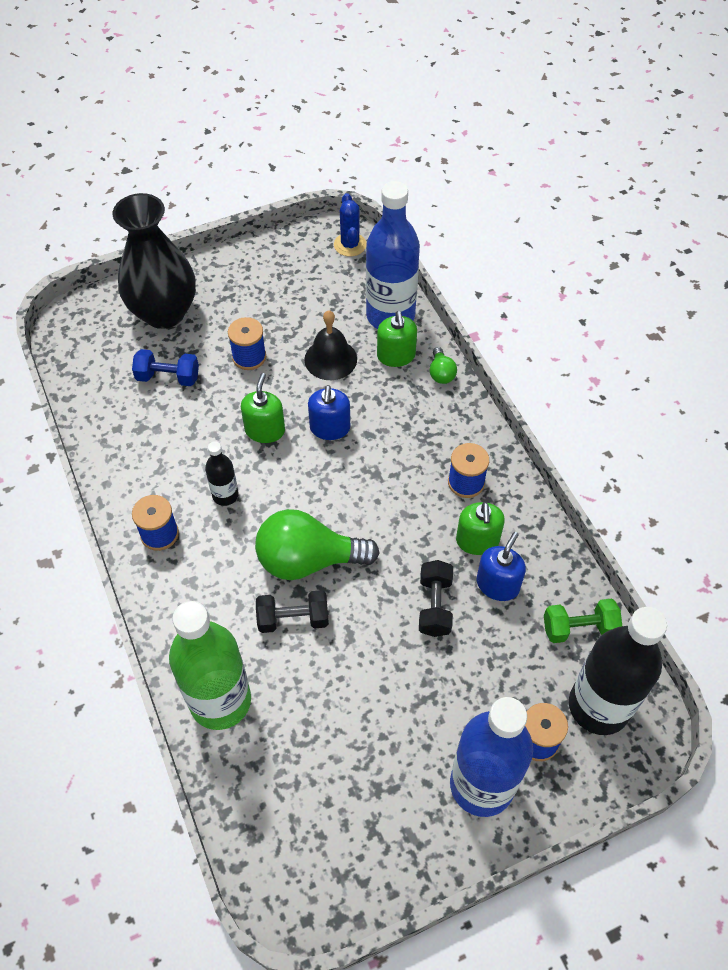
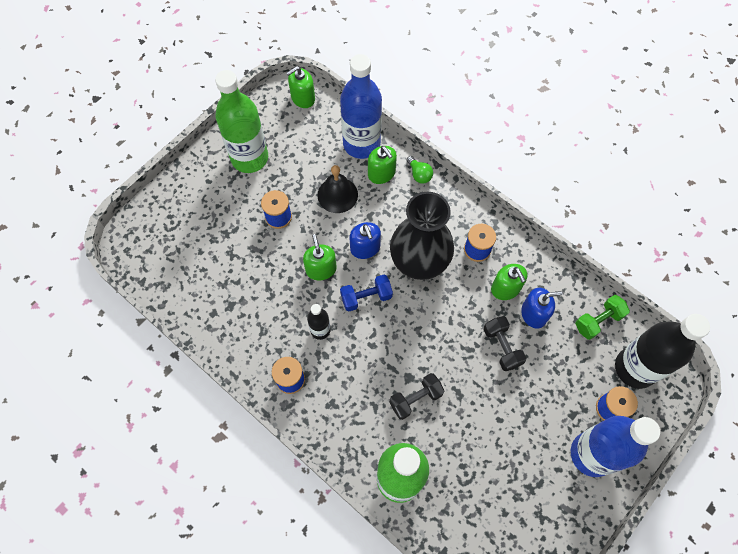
camera: 25 degrees left, 10 degrees up
black vase [113,193,196,329] -> black vase moved to [390,192,454,280]
blue dumbbell [132,349,199,386] -> blue dumbbell moved to [340,275,393,312]
green light bulb [255,509,380,580] -> none
blue cactus [334,193,367,256] -> green soap dispenser [286,66,315,108]
blue soap dispenser [477,532,526,601] -> blue soap dispenser turned 75 degrees clockwise [521,288,563,329]
none -> green bottle [215,70,268,173]

